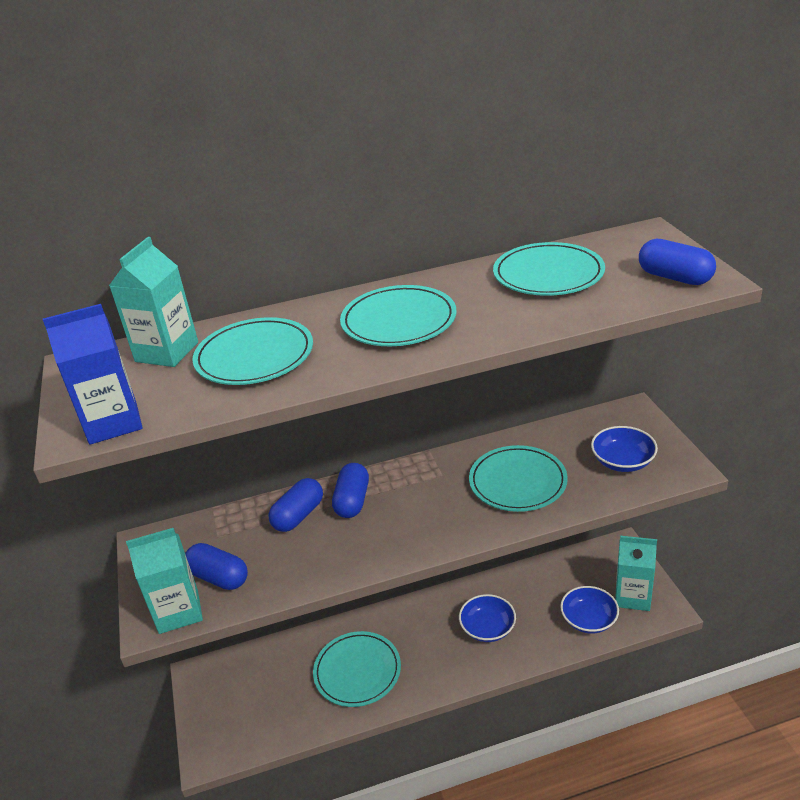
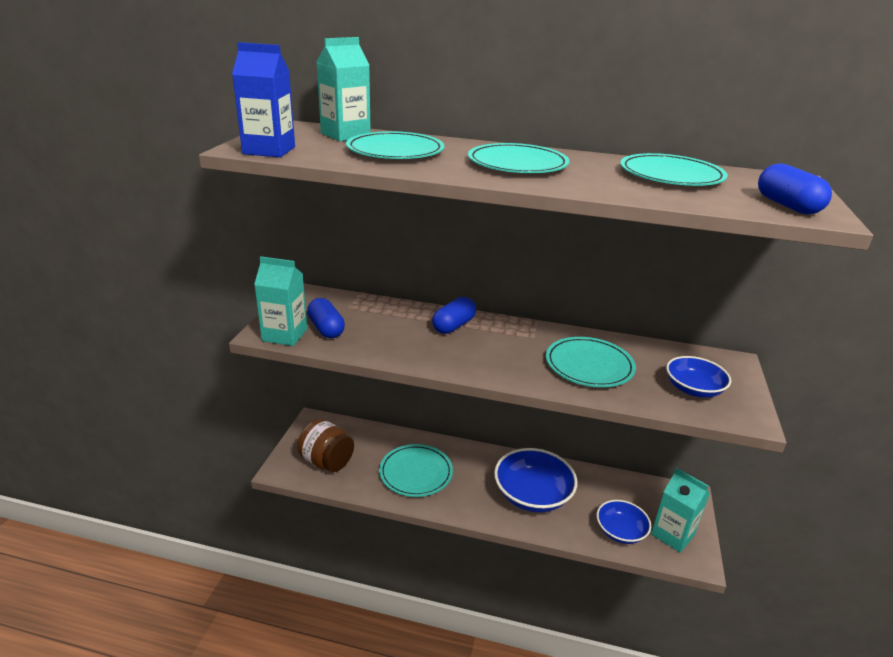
camera: 25 degrees right, 5 degrees down
blue capsule [268,478,323,532] -> none
blue bowl [459,594,516,642] -> blue bowl [494,448,578,513], size x1.62
none -> brown jar [297,419,354,472]

